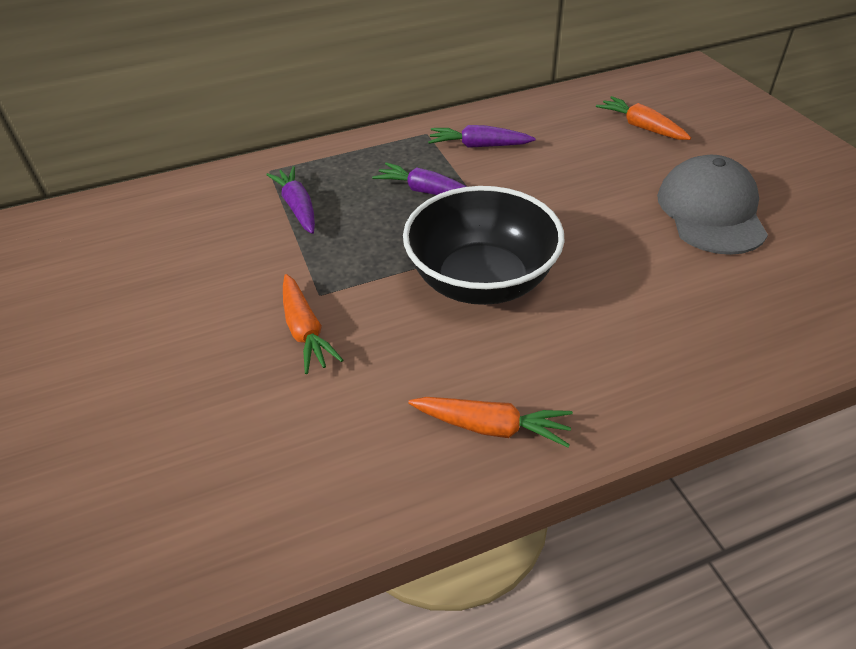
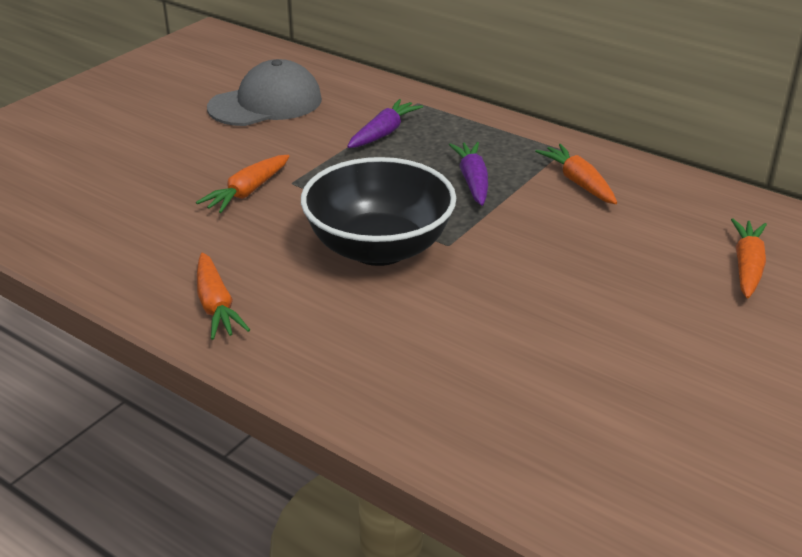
camera: 55 degrees right, 10 degrees down
purple carrot [428,125,536,148] -> orange carrot [535,144,617,204]
grey cap [657,155,768,255] -> grey cap moved to [207,59,322,126]

